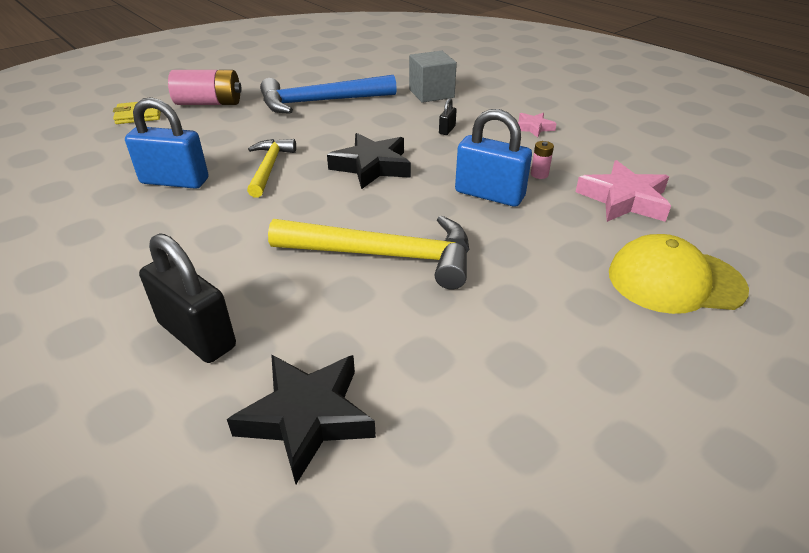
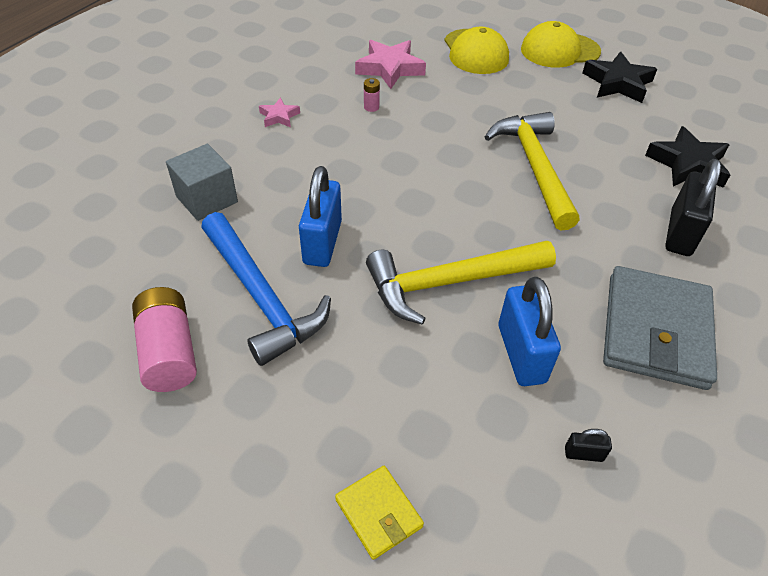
camera: 110 degrees left, 10 degrees up
pink battery [168,70,242,105] -> pink battery moved to [132,287,197,392]
yellow hammer [247,139,296,198] -> yellow hammer [366,241,556,325], size x1.66
black star [327,133,411,189] -> black star moved to [582,52,657,103]
black padlock [439,98,457,135] -> black padlock moved to [565,429,612,462]
blue padlock [455,109,532,207] -> blue padlock moved to [299,166,342,267]
none -> yellow cap [521,21,601,68]
none -> grey wallet [603,266,717,390]

